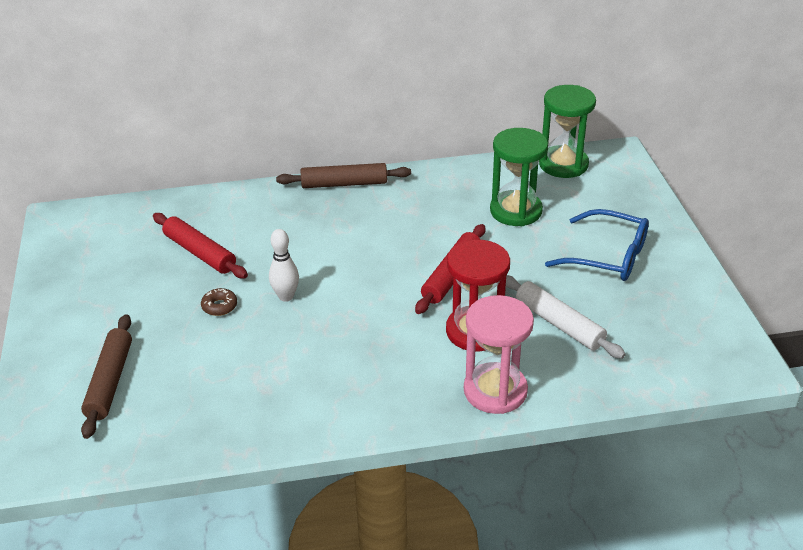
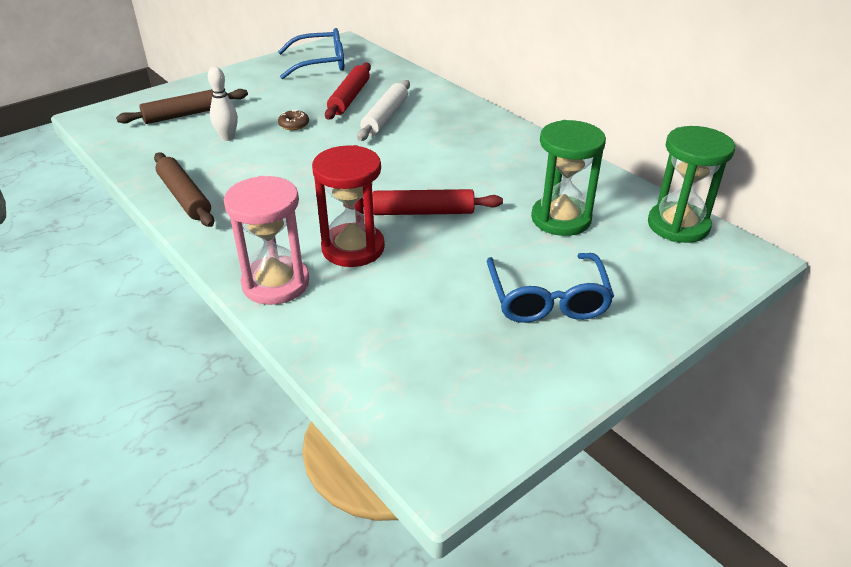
camera: 60 degrees right, 0 degrees up
white bowling pin [269,229,299,302] -> white bowling pin moved to [208,67,238,141]
brown rolling pin [276,163,411,188] -> brown rolling pin moved to [154,152,214,227]
white rolling pin [506,275,626,359] -> white rolling pin moved to [357,80,410,141]
none -> blue glasses [278,28,344,79]

